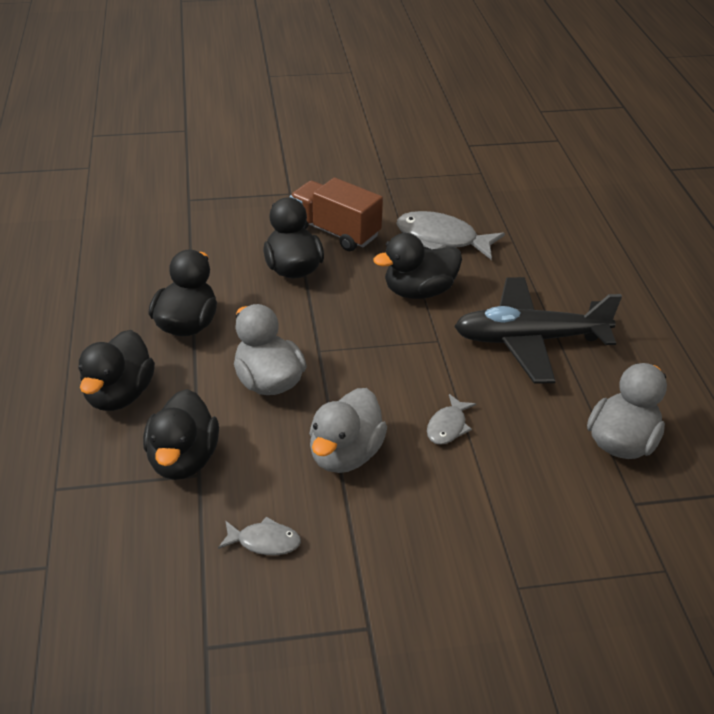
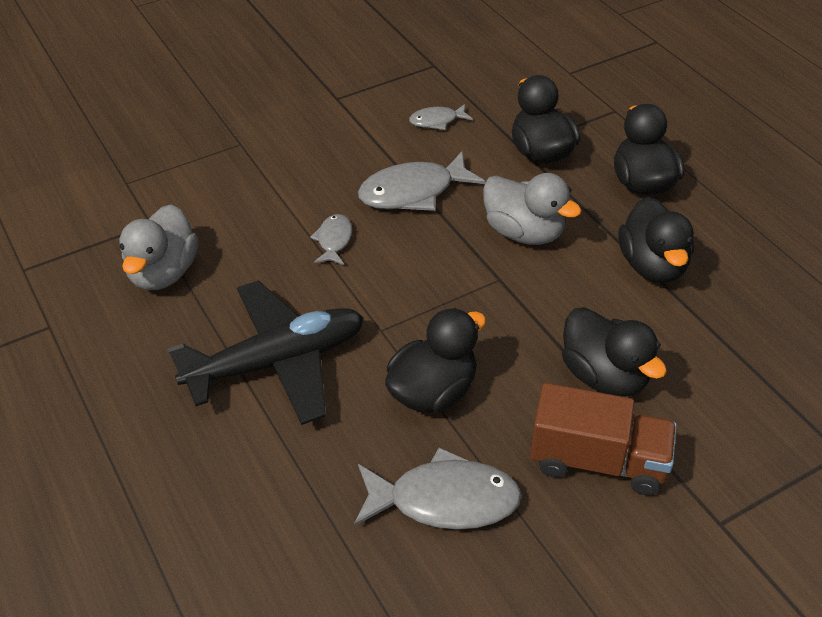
camera: 160 degrees right, 5 degrees up
grey duck [309,388,387,473] -> grey fish [358,151,486,211]

